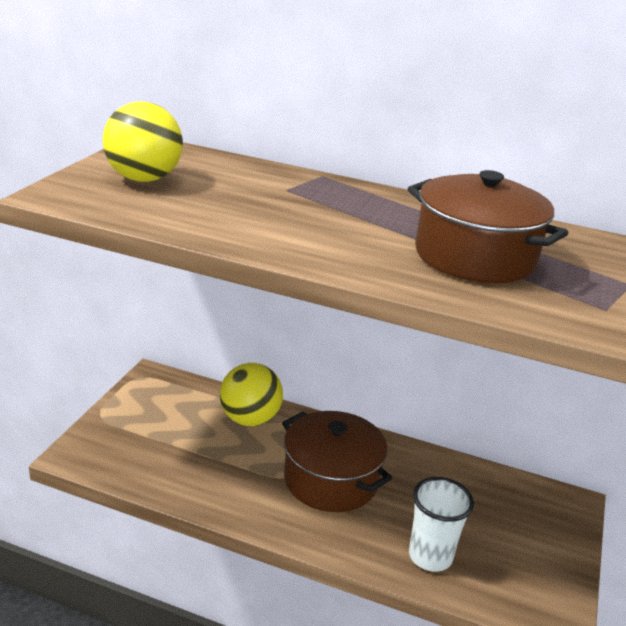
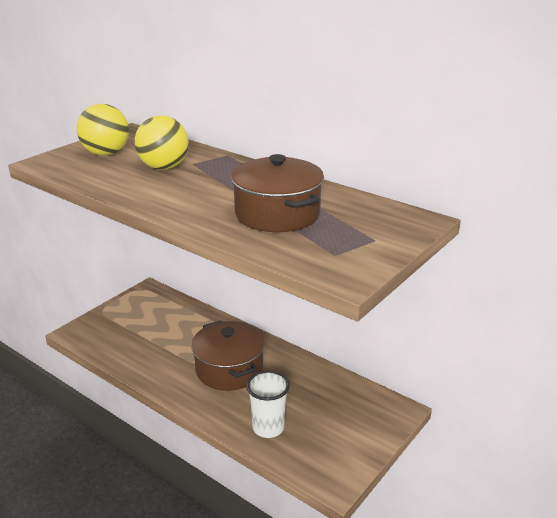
camera: 20 degrees right, 0 degrees up
yellow ball [220,363,283,426] -> yellow ball moved to [135,115,189,170]

